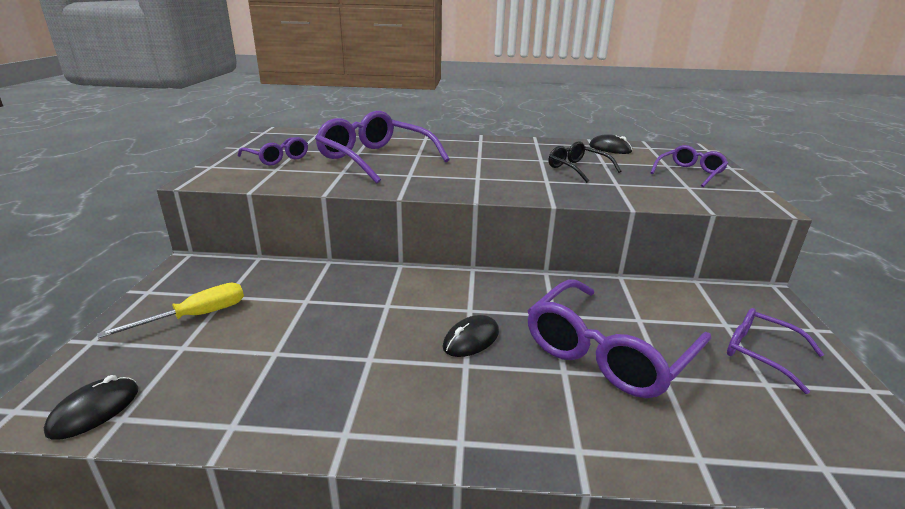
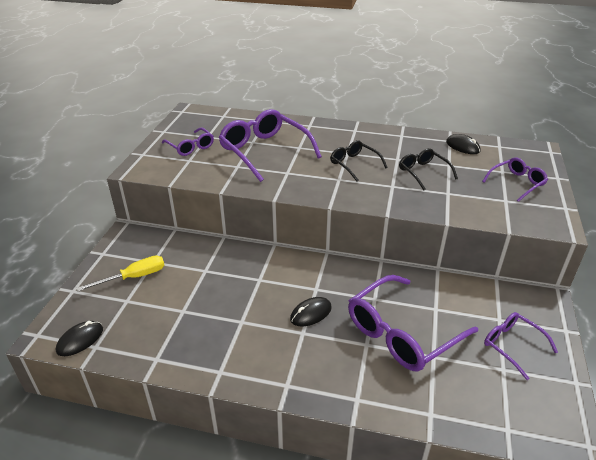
camera: 10 degrees right, 10 degrees up
none -> black glasses [330,140,388,181]

